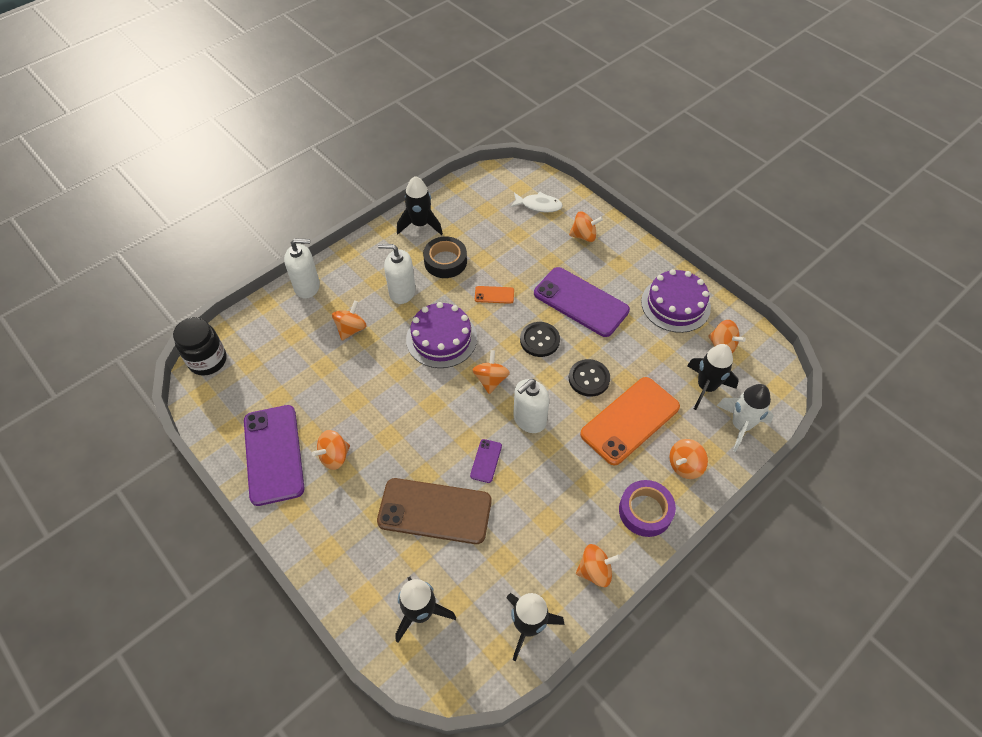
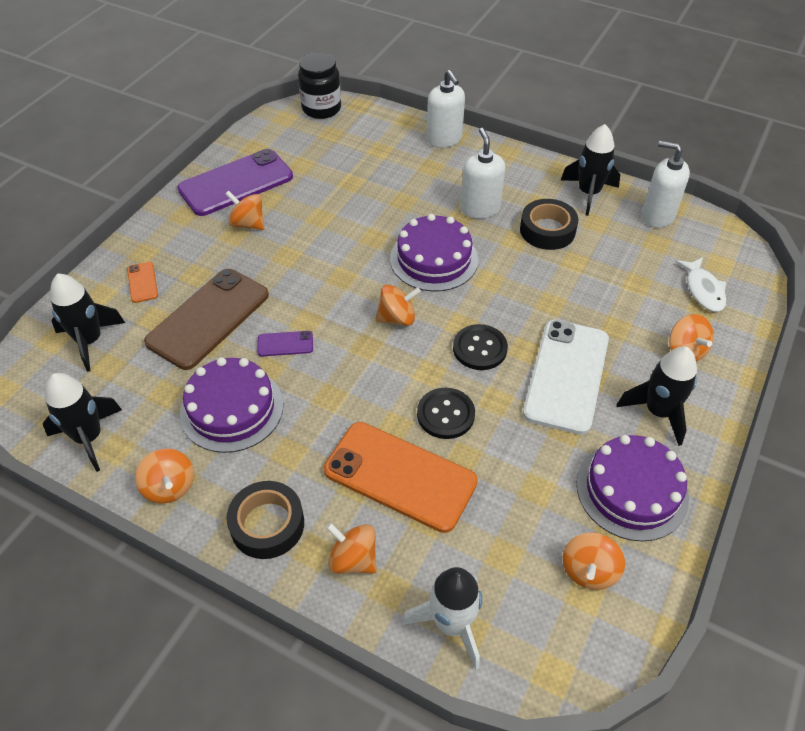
camera: 70 degrees right, 5 degrees down
orange spinning top [332,301,367,340] -> none
brown phone [377,478,492,544] -> brown phone turned 45 degrees clockwise [144,269,269,370]
orange phone [475,286,514,304] -> orange phone moved to [127,262,158,303]
white soap dispenser [513,379,550,433] -> white soap dispenser moved to [642,141,690,228]
purple phone [534,267,630,337] -> white phone [523,320,609,435]
purple tape [619,480,676,537] -> black tape [226,481,304,559]
black rocket [687,344,739,410] -> black rocket moved to [616,346,697,446]
none -> purple cake [180,357,283,453]

